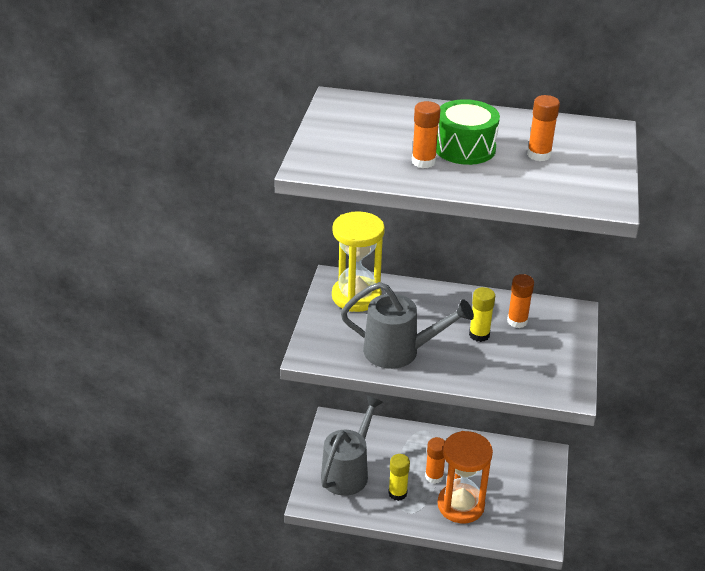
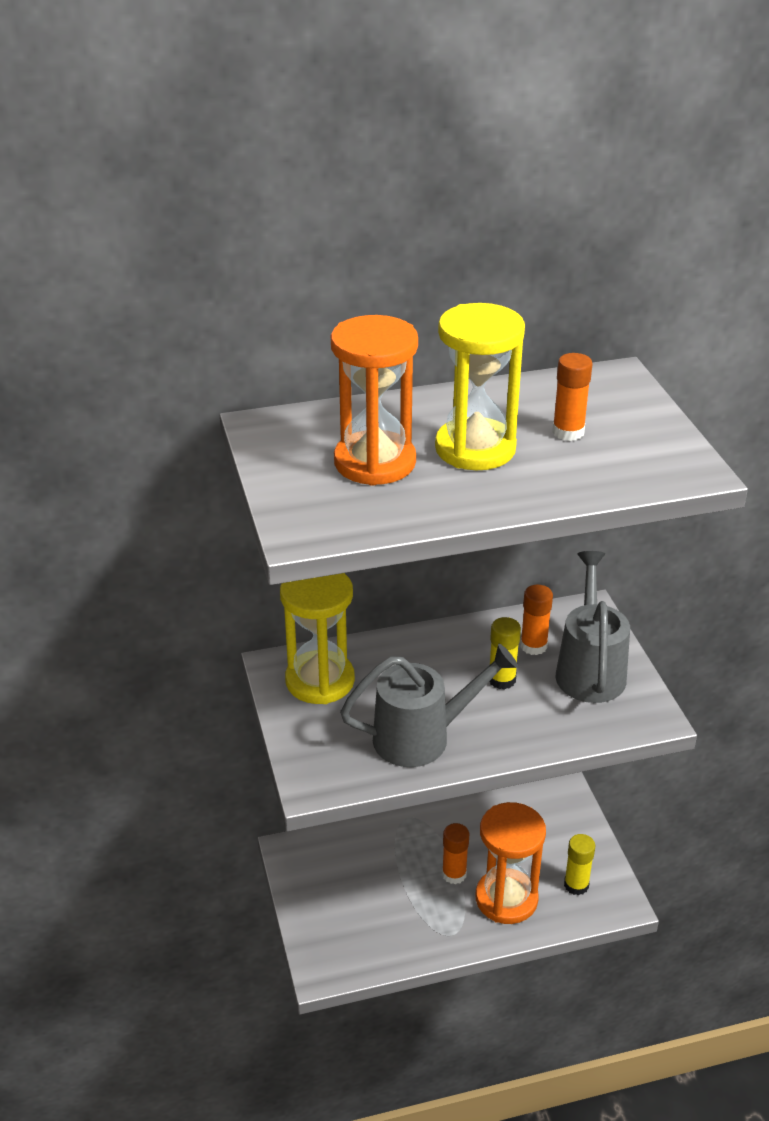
camera: 25 degrees left, 0 degrees up
grey watering can [321,395,383,496] -> grey watering can moved to [556,551,630,703]
yellow glue stick [388,454,410,501] -> yellow glue stick moved to [564,834,595,895]
orange glue stick [412,101,441,168] -> none
green drum [436,99,500,165] -> yellow hourglass [435,303,525,470]
none -> orange hourglass [331,315,418,486]

